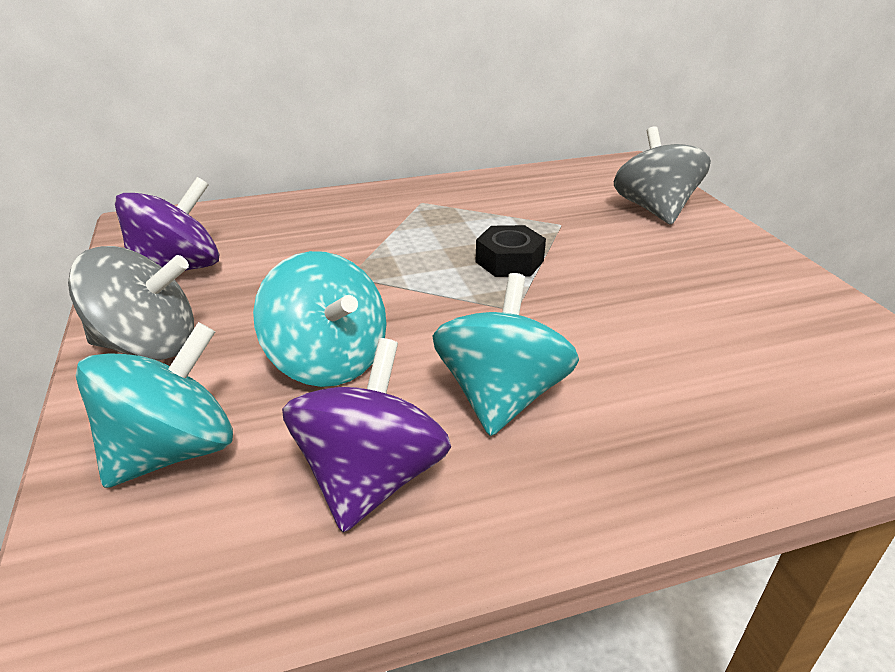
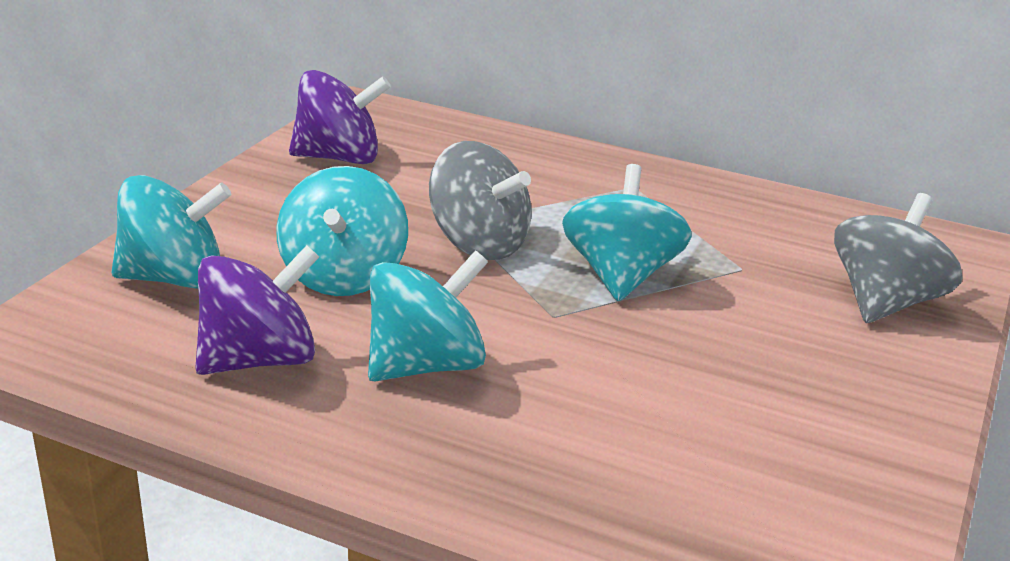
camera: 40 degrees right, 5 degrees down
grey spinning top [68,246,194,360] -> grey spinning top moved to [429,141,532,260]
black nut [476,225,546,277] -> turquoise spinning top [562,164,692,301]

